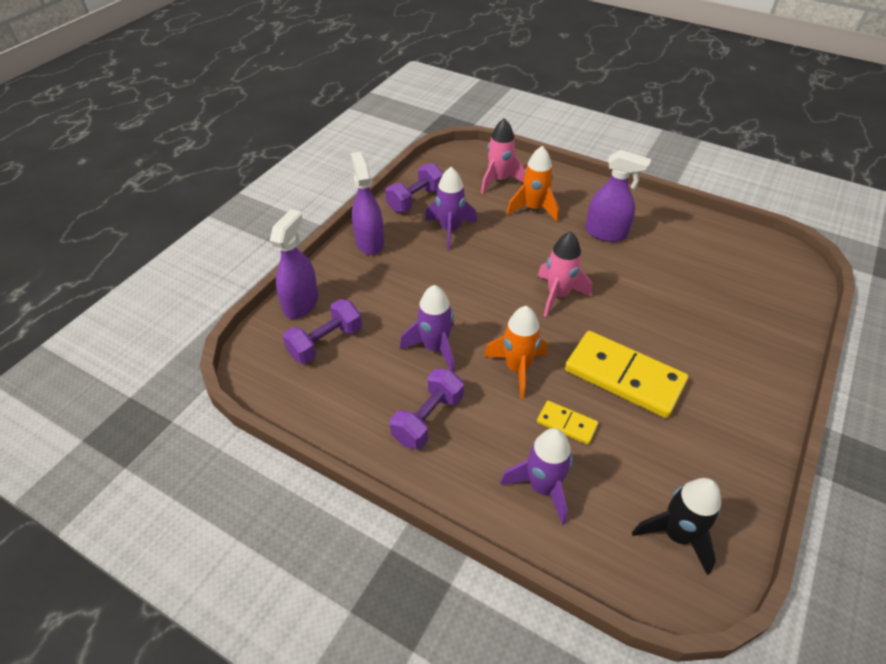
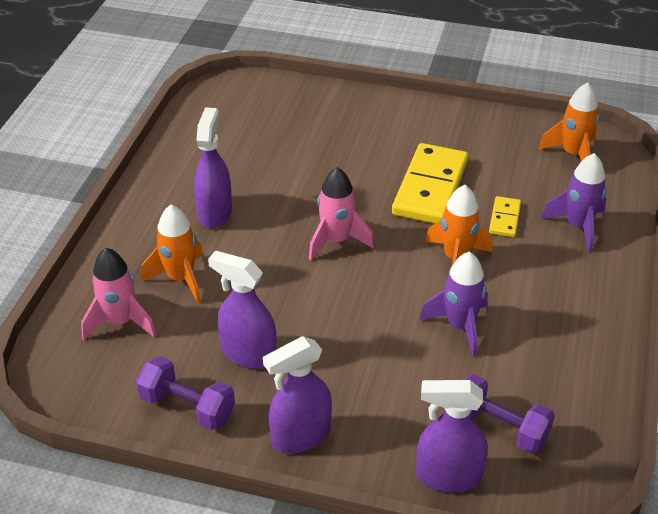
camera: 105 degrees left, 5 degrees down
purple dumbbell [390,368,464,450] -> none
purple rocket [425,167,477,250] -> purple spray bottle [208,250,276,369]
black rocket [632,478,721,575] -> orange rocket [538,82,599,161]

